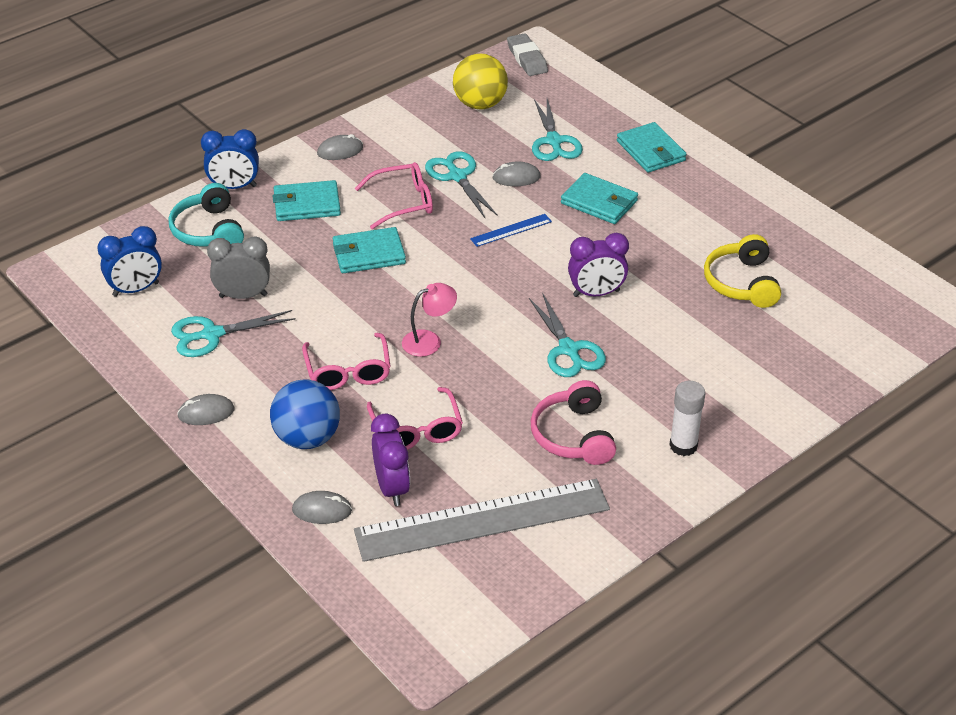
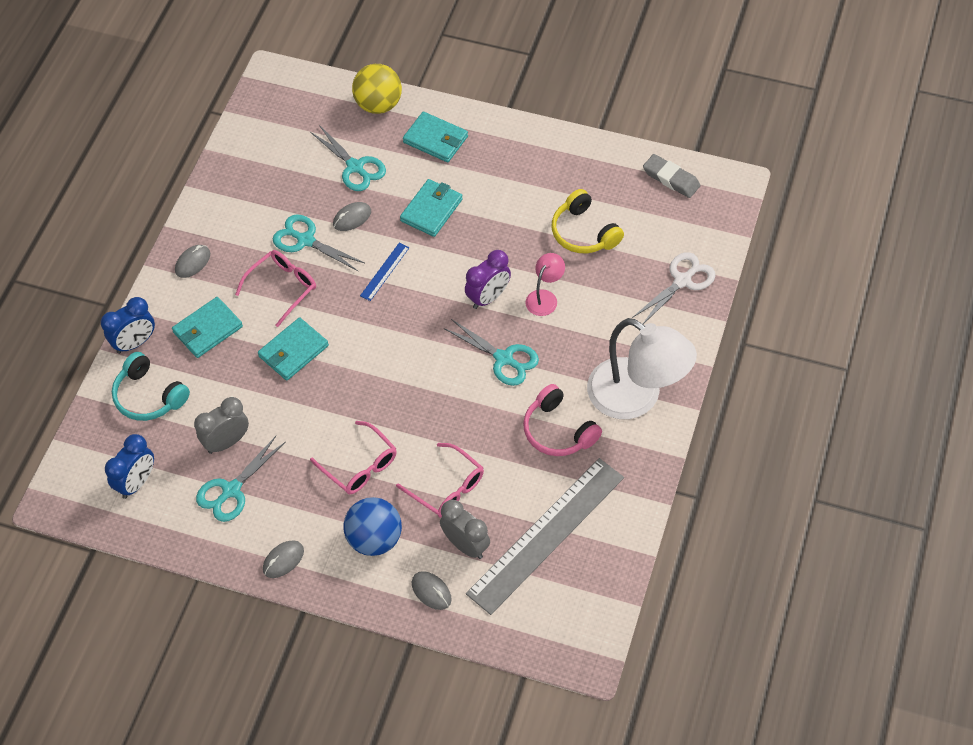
camera: 30 degrees left, 15 degrees up
grey mouse [292,491,352,524] -> grey mouse turned 75 degrees clockwise [412,571,452,610]
purple clock [371,414,410,506] -> grey clock [440,500,490,559]
pink lamp [402,283,457,357] -> pink lamp moved to [525,253,565,316]
yellow ball [453,53,508,110] -> yellow ball moved to [352,64,402,114]
grey eraser [507,33,548,76] -> grey eraser moved to [643,154,700,198]
turquoise wallet [561,173,638,224] -> turquoise wallet turned 60 degrees counterclockwise [400,179,463,237]
white glue stick [669,381,705,456] -> white lamp [587,318,697,419]
none -> white scissors [632,252,716,324]

